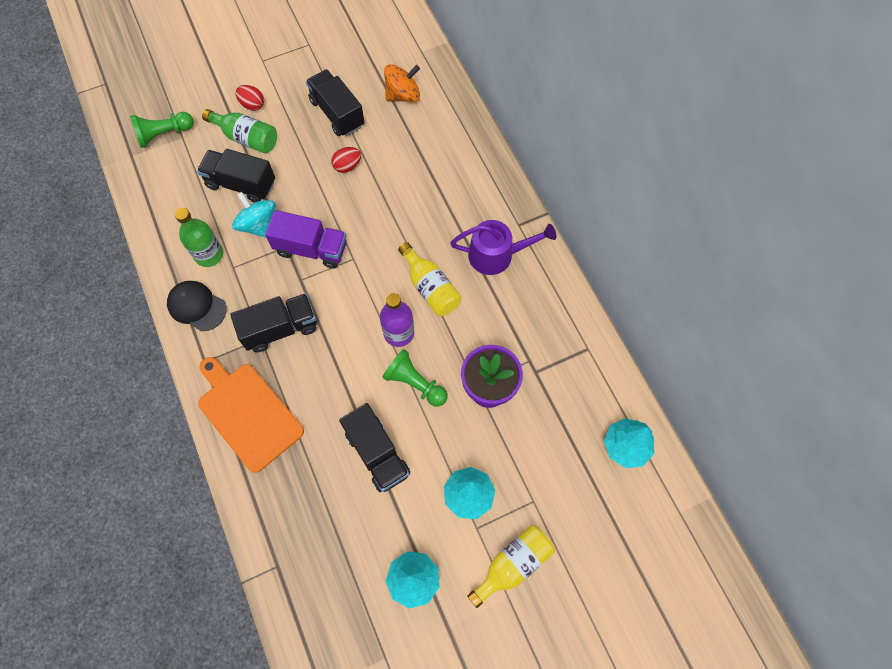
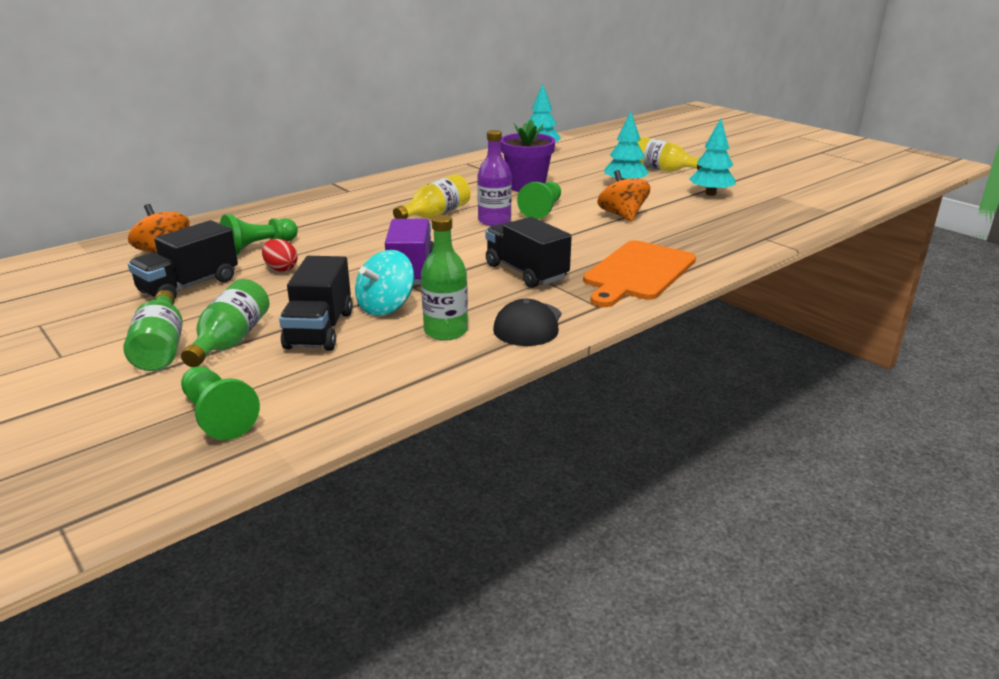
camera: 105 degrees left, 40 degrees down
red egg [235,85,264,111] -> green bottle [123,290,183,371]
black truck [339,403,410,492] -> orange spinning top [597,170,650,222]
purple watering can [450,220,556,275] -> none
none -> green pawn [220,214,298,255]

